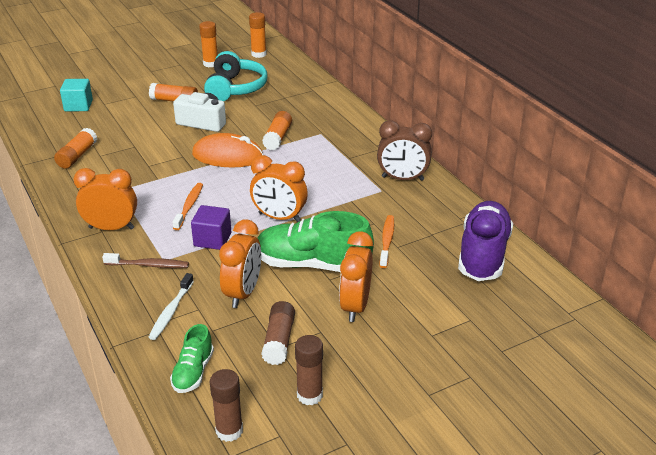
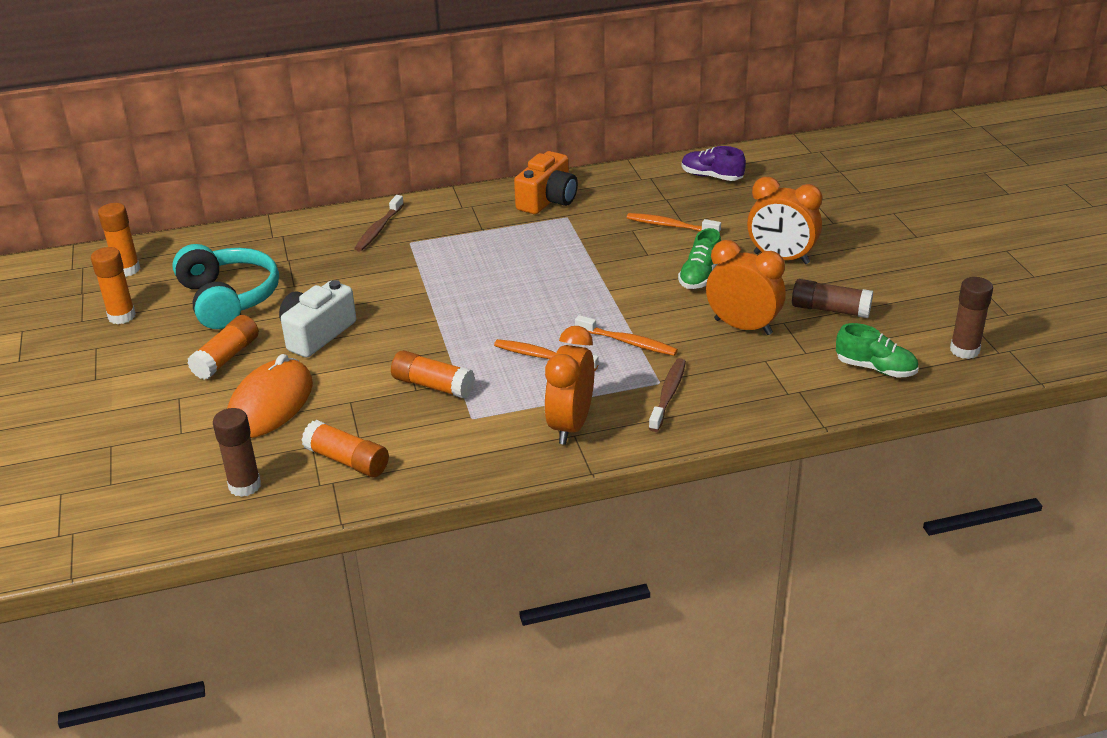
camera: 75 degrees left, 0 degrees up
turquoise cube [60,79,93,112] -> none
white toothbrush [148,273,194,340] -> none
purple cube [191,205,231,250] -> orange toothbrush [575,315,678,356]
orange mouse [192,133,263,168] -> orange mouse moved to [227,354,313,438]
turquoise headphones [204,51,267,101] -> turquoise headphones turned 45 degrees clockwise [172,244,279,329]
orange clock [250,155,308,222] -> none
green shoe [257,211,374,272] -> green shoe [678,228,721,289], size x0.53
orange glue stick [262,111,292,150] -> orange glue stick moved to [391,350,475,398]
brown glue stick [295,335,323,405] -> brown glue stick moved to [213,408,261,497]
brown clock [377,120,432,181] -> orange camera [514,151,578,214]
purple shoe [458,201,513,281] -> purple shoe [682,146,746,181], size x0.53
none -> brown toothbrush [354,195,404,252]

